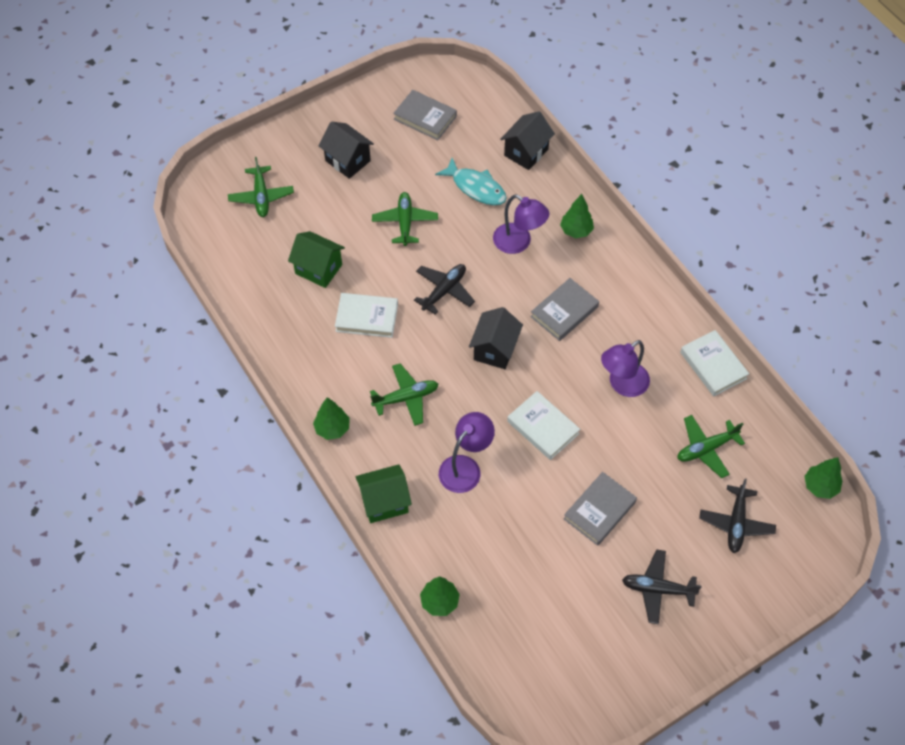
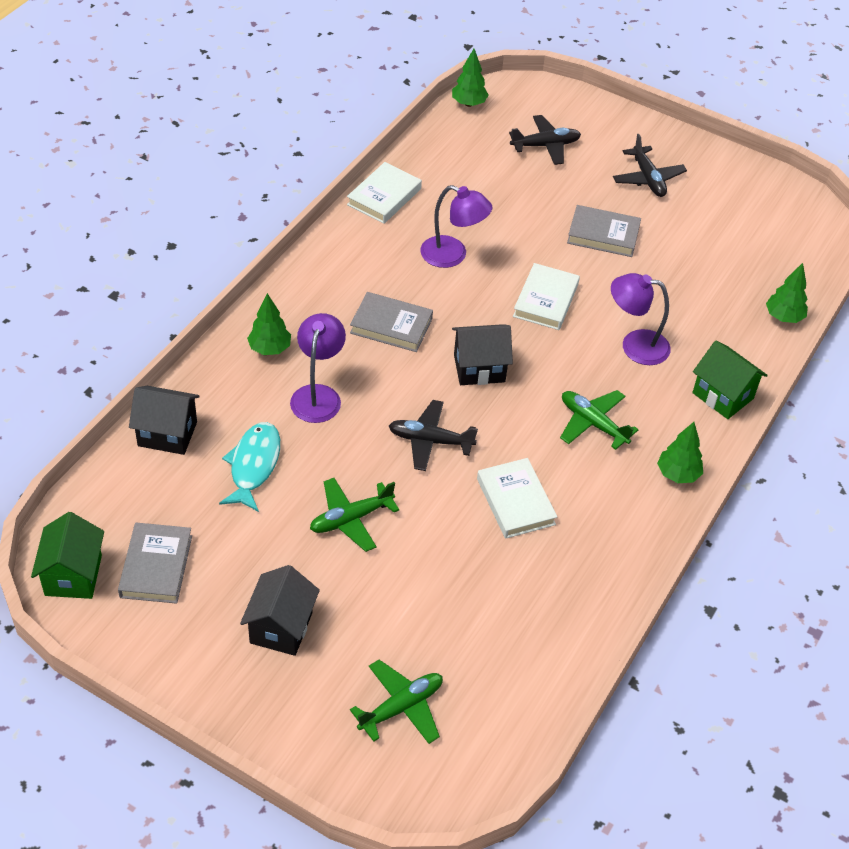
camera: 120 degrees left, 10 degrees down
green house [288,231,345,288] -> green house moved to [31,512,104,599]
green plane [677,415,745,478] -> none

